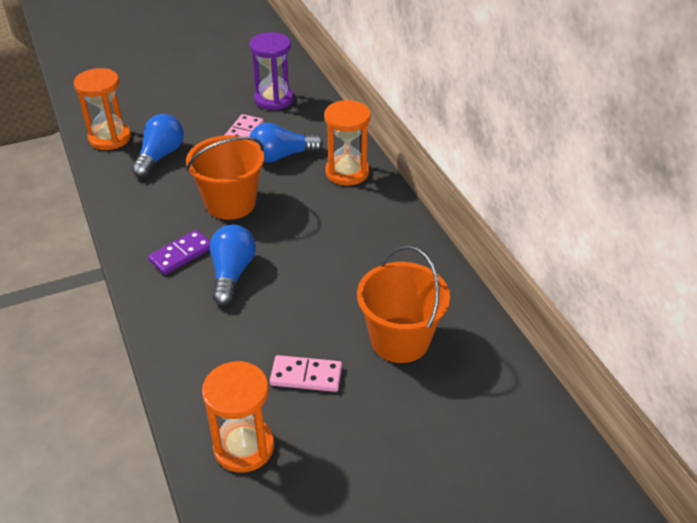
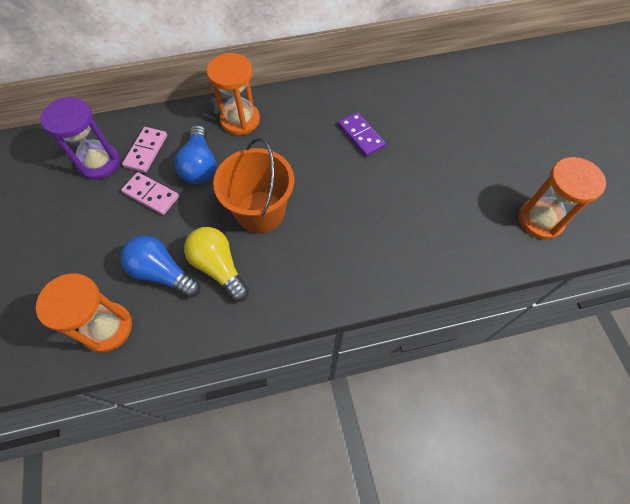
camera: 80 degrees left, 20 degrees up
purple domino [148,230,211,275] -> purple domino moved to [338,112,386,157]
blue light bulb [210,225,256,306] -> none
pink domino [270,355,342,392] -> pink domino moved to [122,127,167,173]
orange bucket [357,246,450,363] -> none
none -> yellow light bulb [184,227,249,302]

